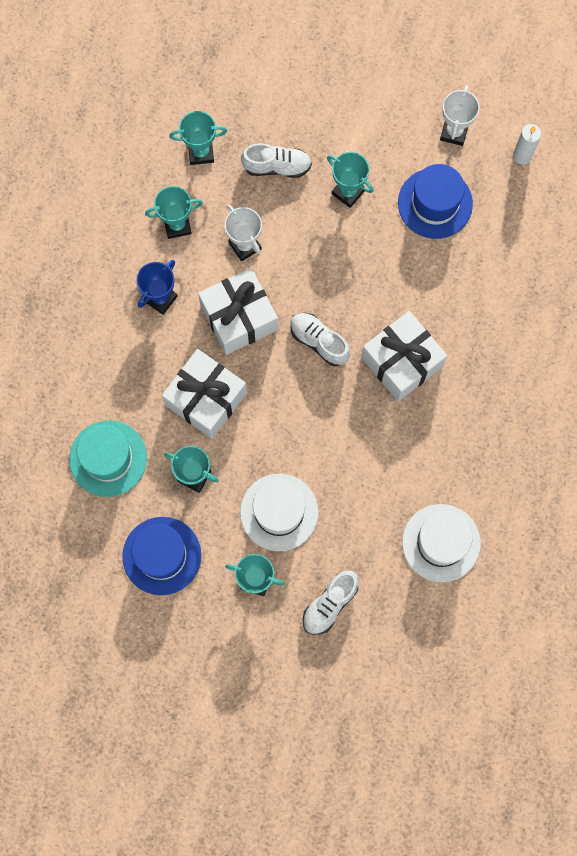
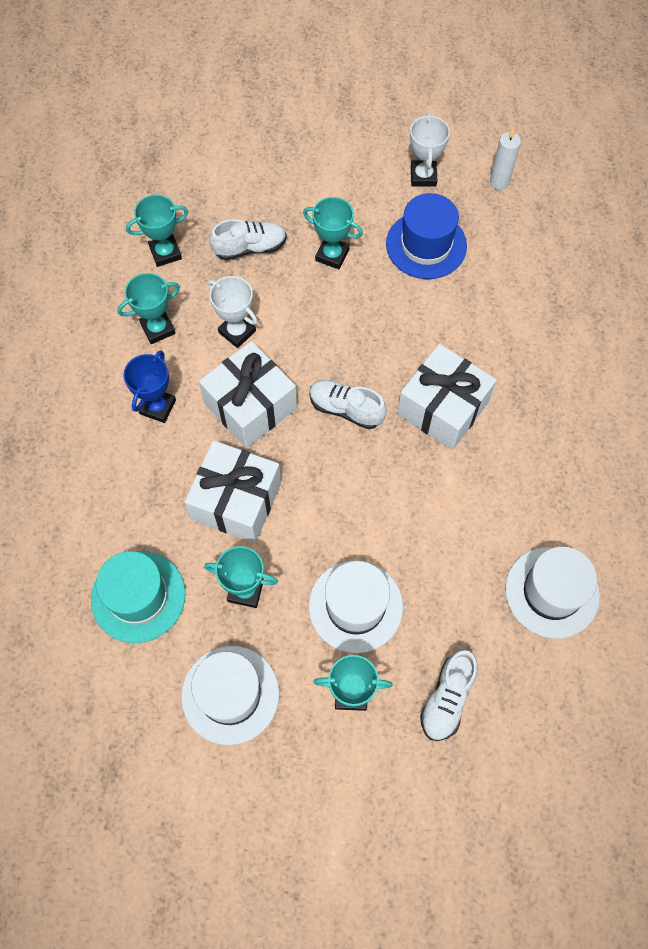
camera: 15 degrees left, 10 degrees down
blue hat [122,517,201,595] -> white hat [181,646,279,745]

